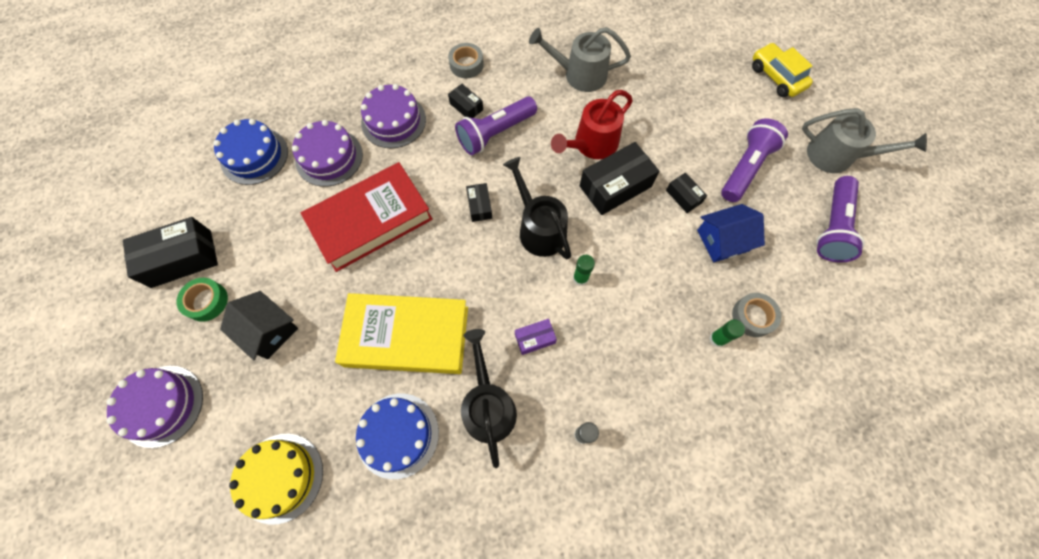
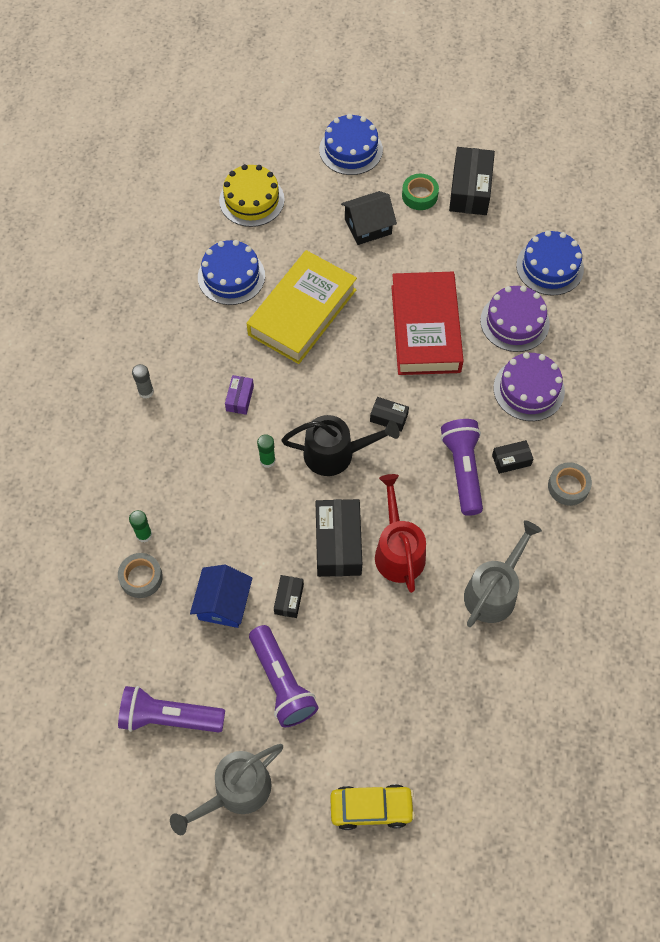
camera: 120 degrees right, 5 degrees down
purple cake [107,366,203,448] -> blue cake [319,114,383,175]
black watering can [461,329,517,468] -> none
black box [666,172,707,213] -> black box turned 75 degrees counterclockwise [274,575,304,618]
purple flashlight [816,176,865,263] -> purple flashlight turned 45 degrees counterclockwise [118,686,225,733]

